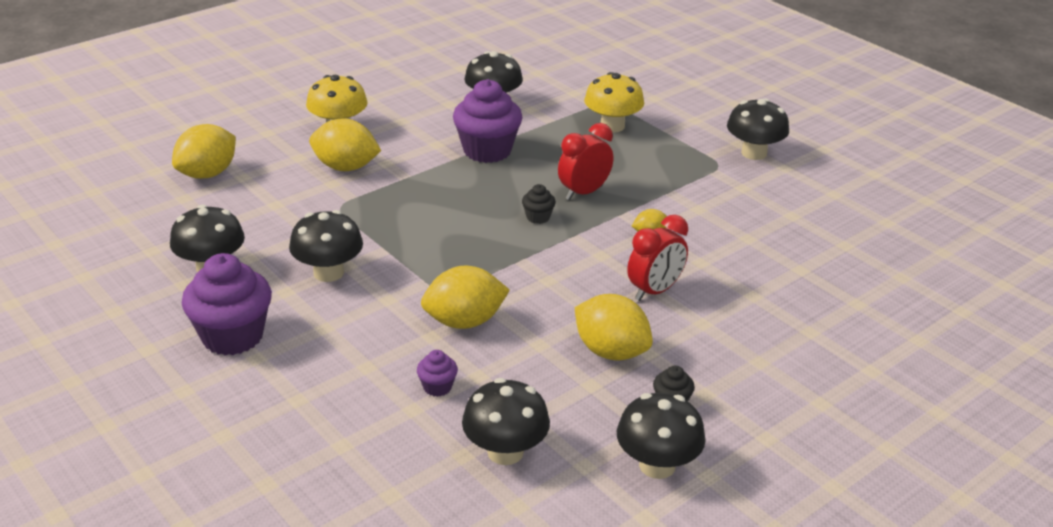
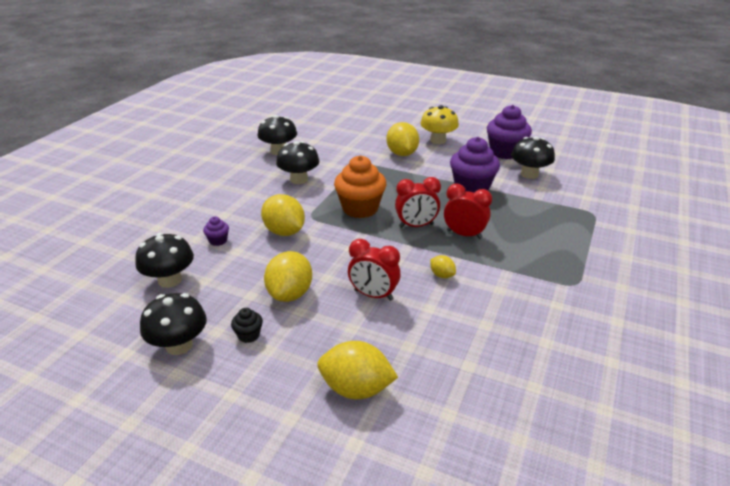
camera: 65 degrees right, 0 degrees up
yellow lemon [172,124,236,179] -> yellow lemon moved to [317,341,398,399]
purple cupcake [182,253,272,355] -> purple cupcake moved to [487,105,532,159]
black cupcake [522,184,556,224] -> red clock [395,177,441,228]
yellow mushroom [584,72,644,133] -> none
black mushroom [727,99,789,160] -> none
none -> orange cupcake [334,155,386,218]

